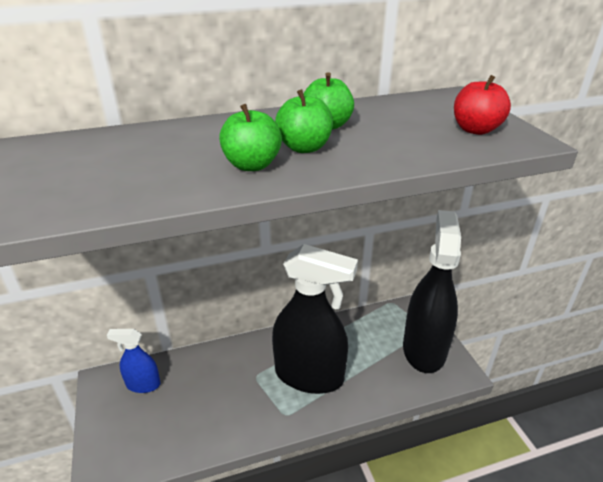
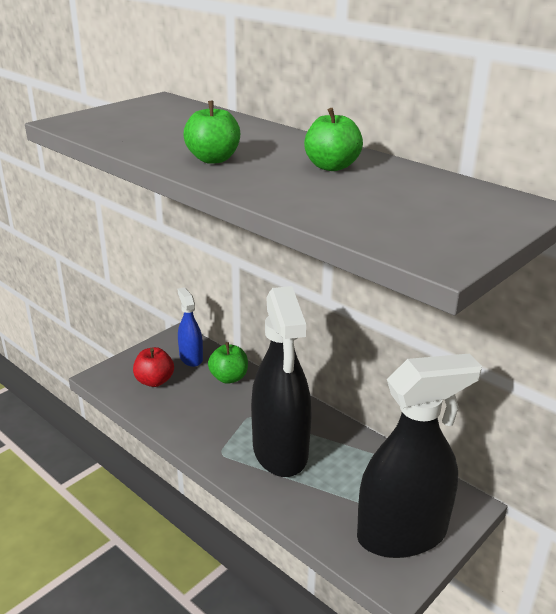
camera: 60 degrees right, 5 degrees down
green apple [275,89,333,153] -> green apple moved to [208,342,248,384]
red apple [454,75,511,135] -> red apple moved to [133,347,174,387]

